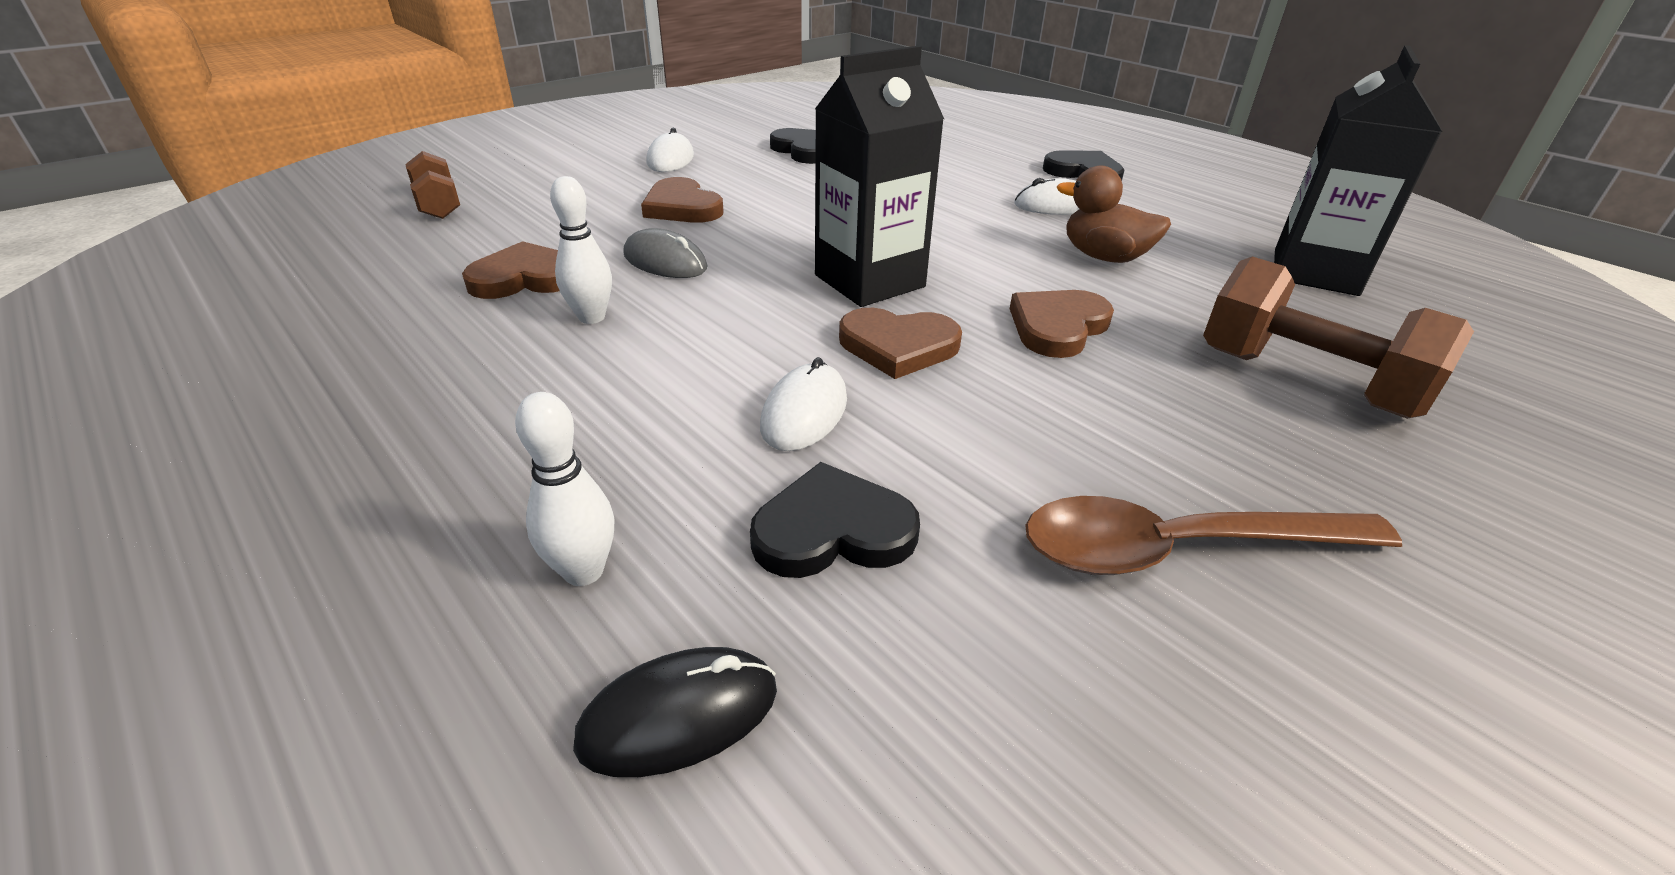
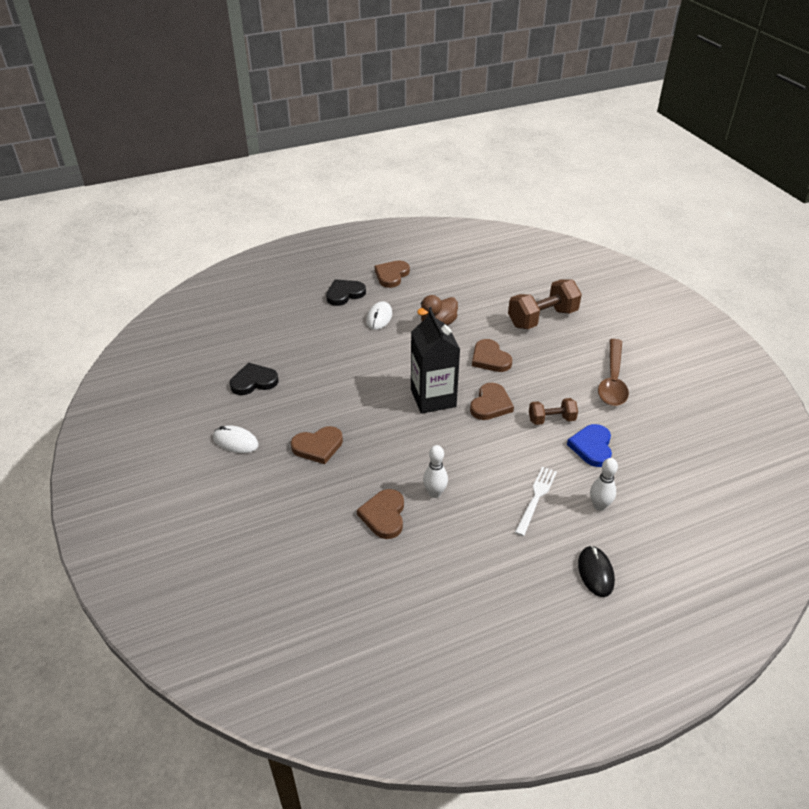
camera: 70 degrees left, 5 degrees up
brown dumbbell [405,151,460,219] -> brown dumbbell moved to [529,398,578,425]
black mouse [573,647,777,777] -> black mouse moved to [578,545,615,597]
grey mouse [623,228,707,278] -> none
black heart [750,462,920,578] -> blue heart [567,424,612,467]
white mouse [760,357,847,451] -> none
black carton [1274,45,1442,296] -> none
none -> brown heart [375,260,410,288]
none -> white fork [515,467,557,536]

